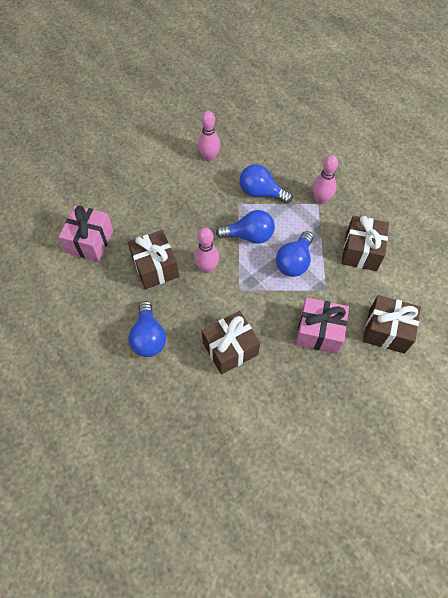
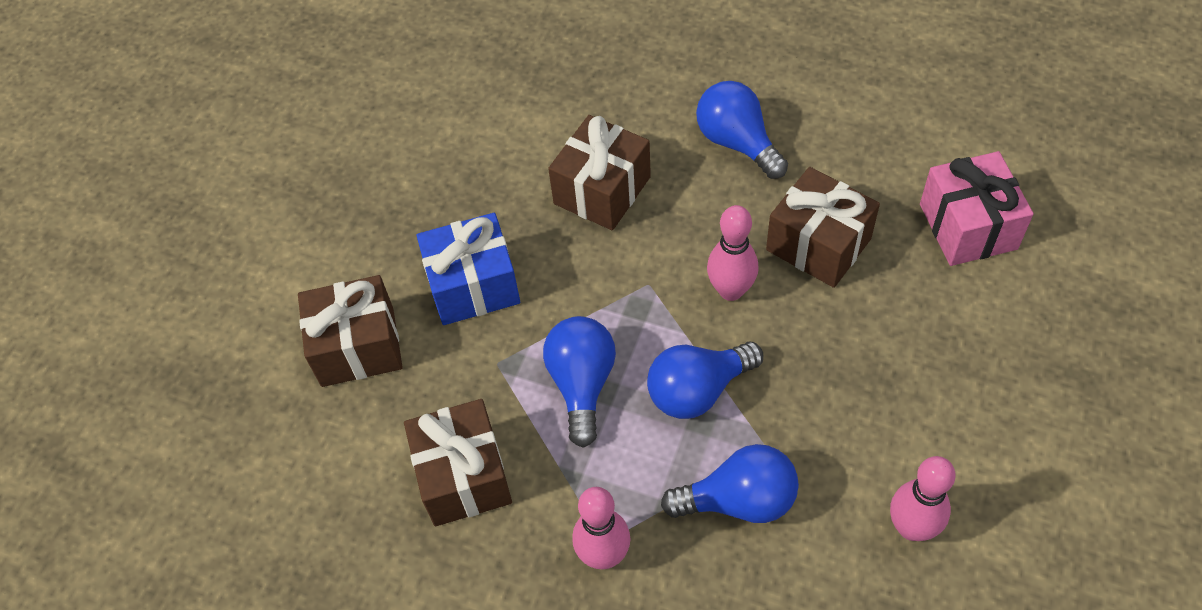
camera: 155 degrees right, 5 degrees down
pink gift [296,297,349,354] -> blue gift [417,213,520,325]

